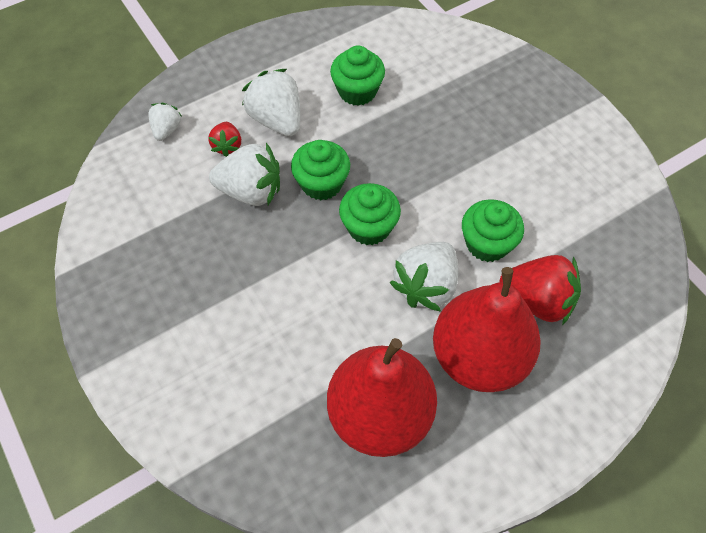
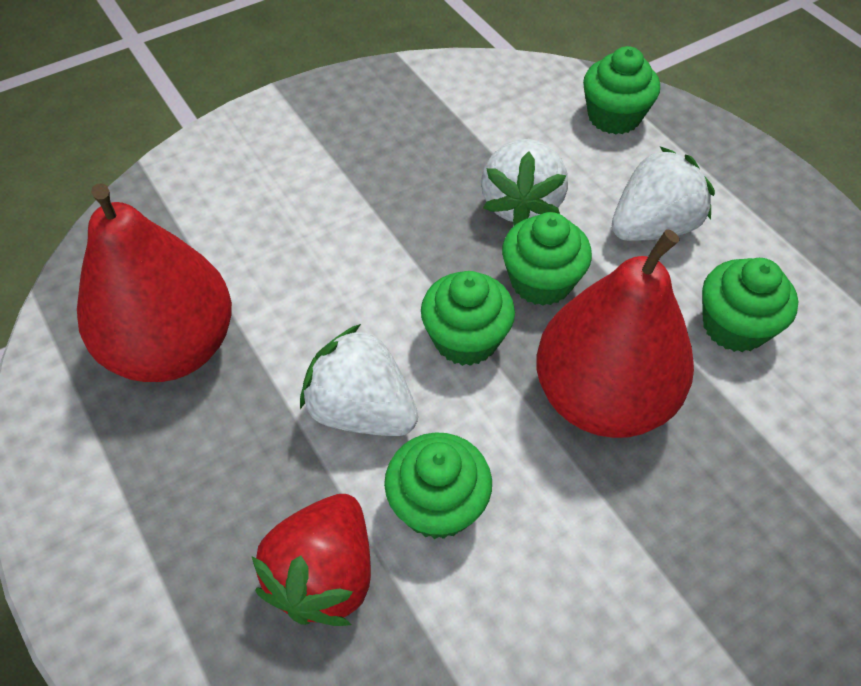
camera: 90 degrees right, 5 degrees down
white strawberry [148,103,182,141] -> green cupcake [583,46,660,135]
red strawberry [208,122,241,157] -> none
red pear [433,267,541,392] -> red pear moved to [536,229,694,438]

